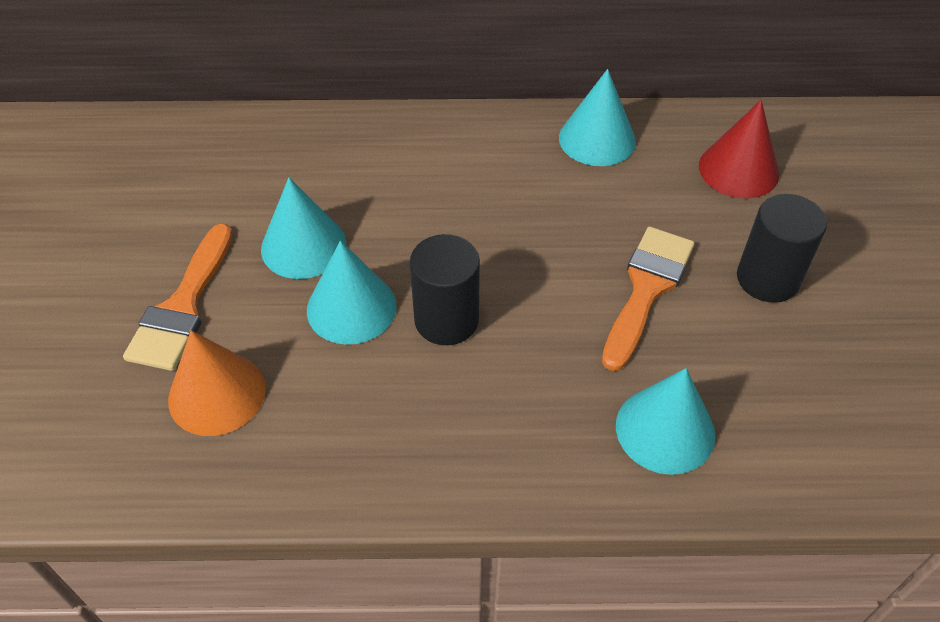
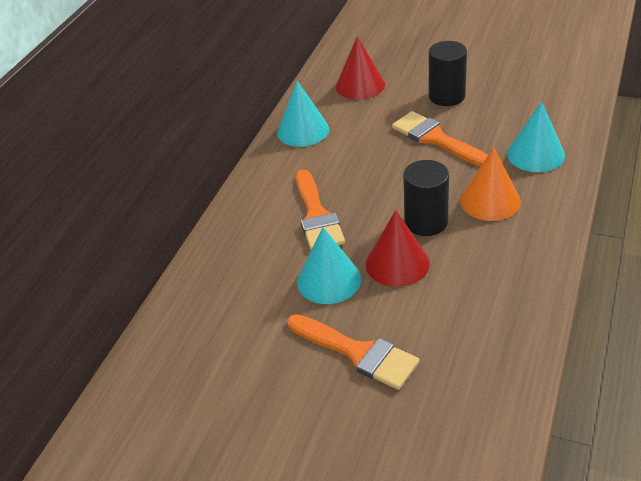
camera: 65 degrees left, 10 degrees down
orange cone [168,330,266,436] -> orange cone moved to [460,147,521,221]
turquoise cone [307,241,397,345] -> red cone [366,210,430,287]
none -> orange brush [296,169,345,250]

